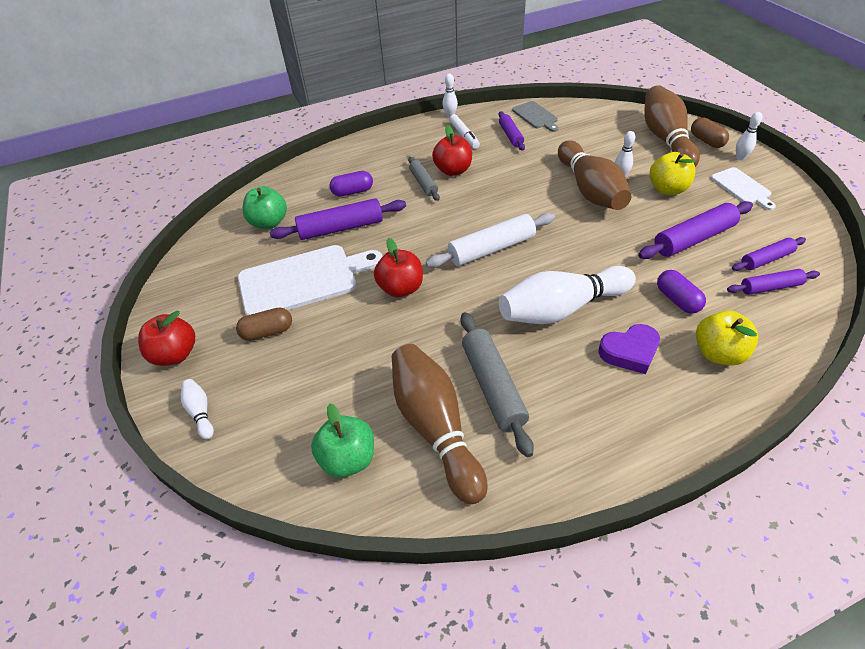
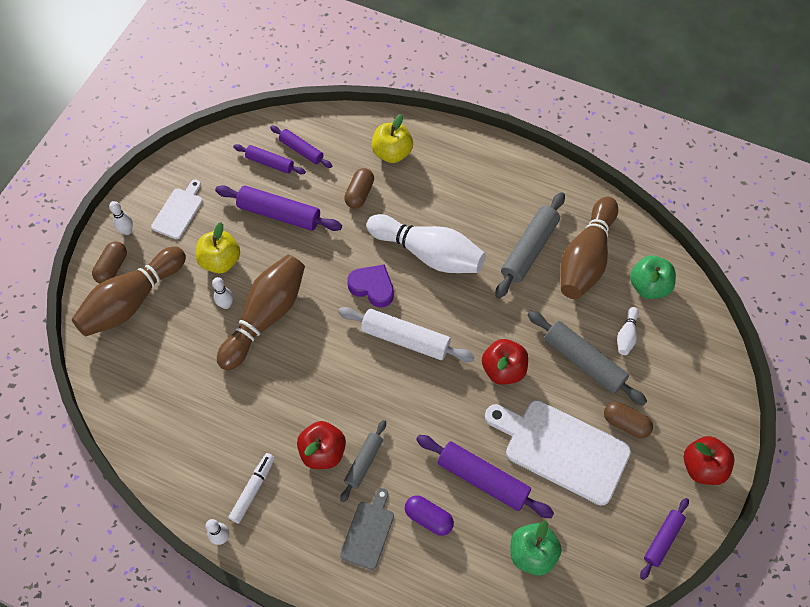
camera: 135 degrees left, 15 degrees up
white bowling pin [181,379,214,440] -> white bowling pin moved to [617,307,639,355]
purple rolling pin [498,111,525,151] -> purple rolling pin moved to [640,498,689,580]
grey cutting board [512,101,559,132] -> grey cutting board moved to [340,488,394,570]
purple heart [598,324,660,374] -> purple heart moved to [347,264,394,307]
purple capsule [657,270,706,313] -> brown capsule [344,168,374,209]
none -> grey rolling pin [528,311,647,406]

